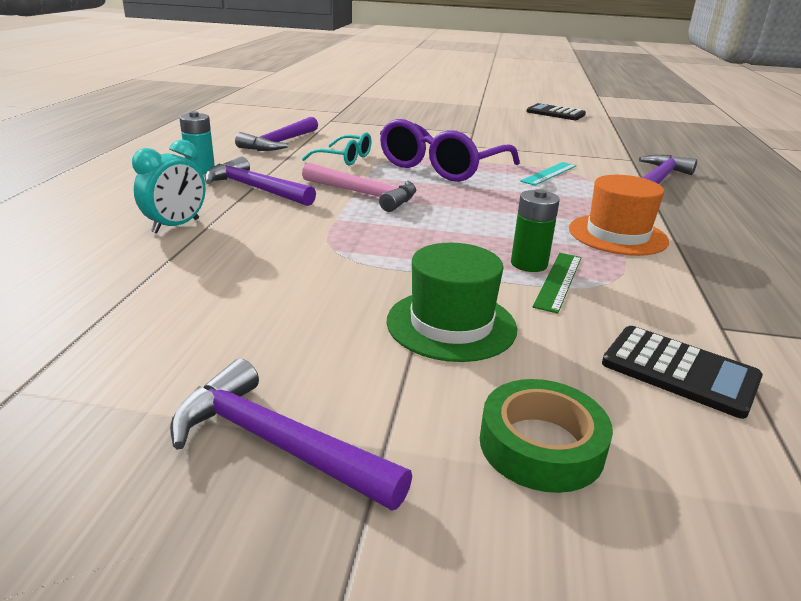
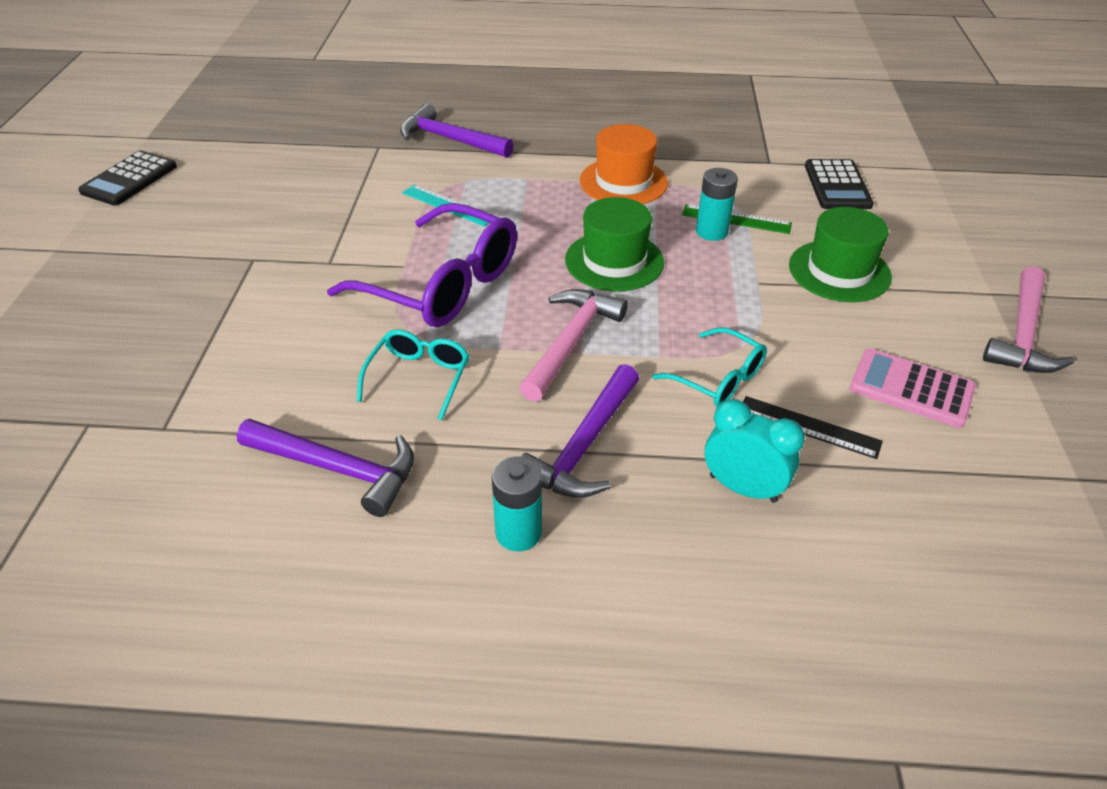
camera: 95 degrees left, 15 degrees up
purple hammer [170,359,412,510] -> pink hammer [983,266,1074,373]
green tape [480,379,613,493] -> none
green battery [511,189,560,272] -> turquoise battery [696,168,738,241]
black calculator [602,326,763,419] -> black calculator turned 150 degrees clockwise [805,159,874,209]
none -> green hat [565,197,664,291]
none -> turquoise glasses [652,327,767,407]
none -> black ruler [743,396,883,459]
none -> pink calculator [850,349,976,428]

